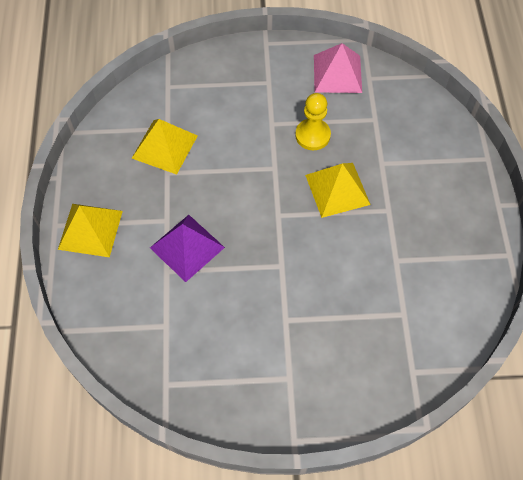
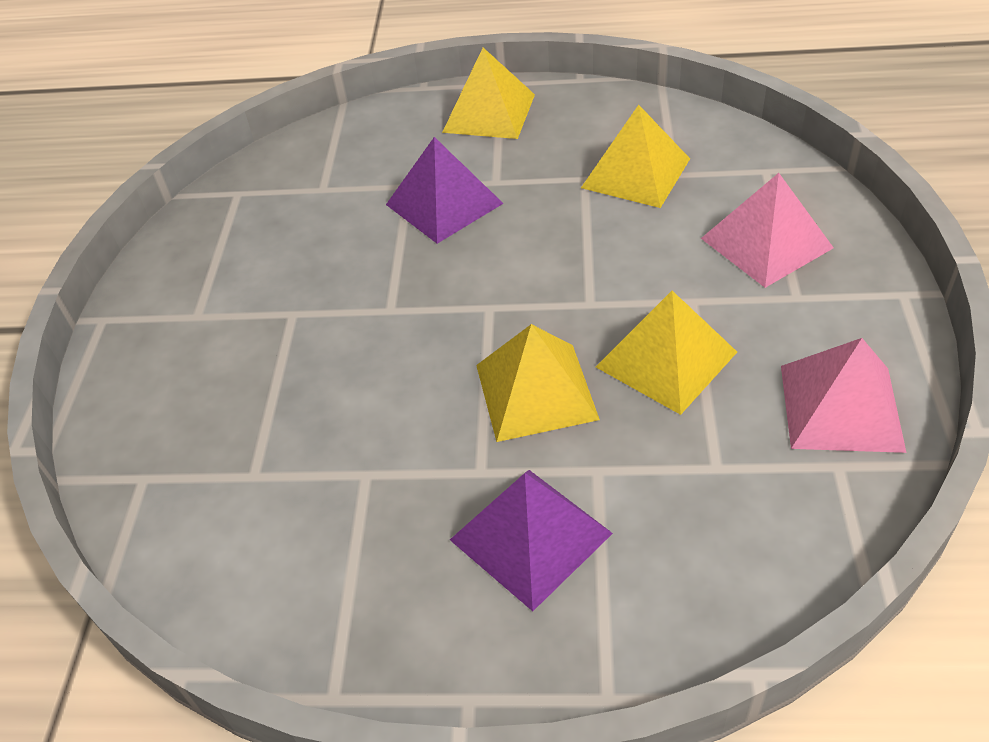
camera: 100 degrees right, 15 degrees down
yellow pawn [295,93,331,150] -> yellow pyramid [596,291,737,415]
none -> purple pyramid [450,470,613,611]
none -> pink pyramid [701,173,834,288]

